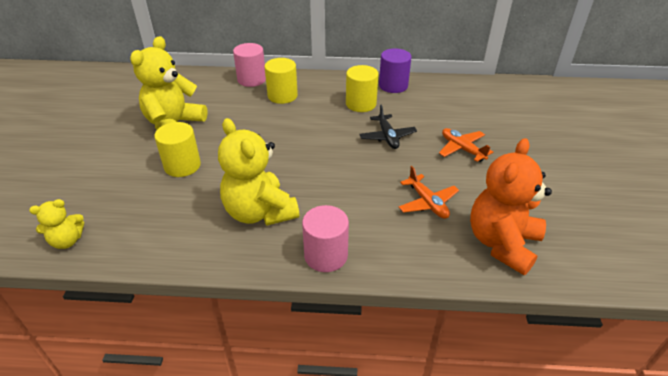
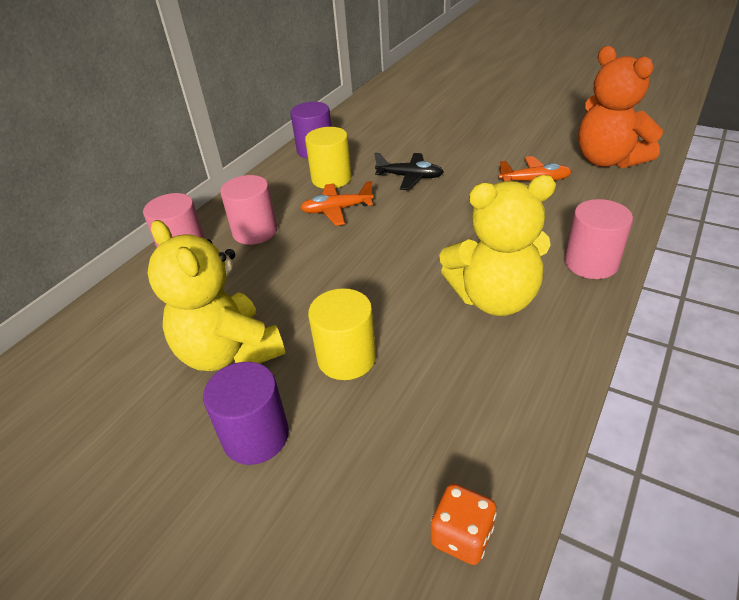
camera: 60 degrees left, 0 degrees up
yellow teddy bear [29,199,84,249] -> orange dice [431,483,497,565]
yellow cylinder [265,58,298,104] -> pink cylinder [220,175,277,245]
orange plane [439,128,493,162] -> orange plane moved to [300,181,374,226]
none -> purple cylinder [203,362,289,465]

